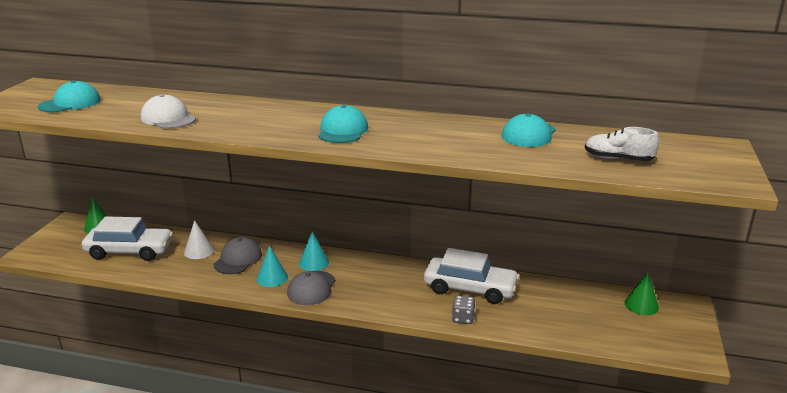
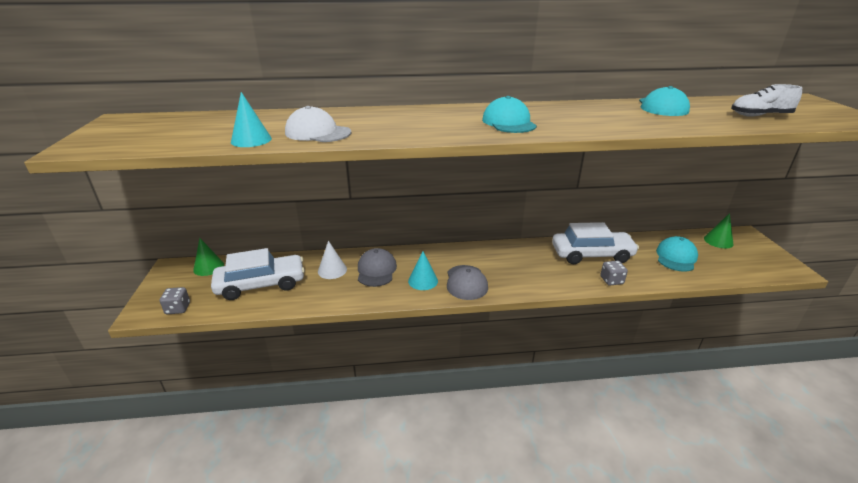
camera: 20 degrees left, 5 degrees up
turquoise cap [38,80,101,112] -> turquoise cap moved to [656,236,698,272]
turquoise cone [299,231,329,271] -> turquoise cone moved to [231,92,272,147]
none -> grey dice [160,287,190,314]

